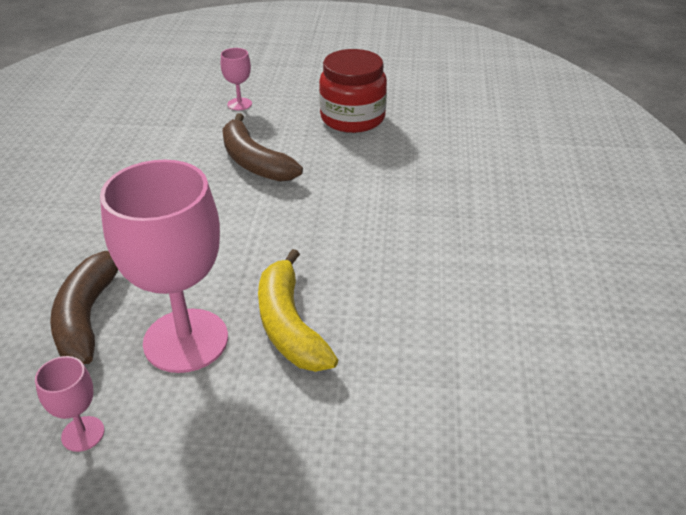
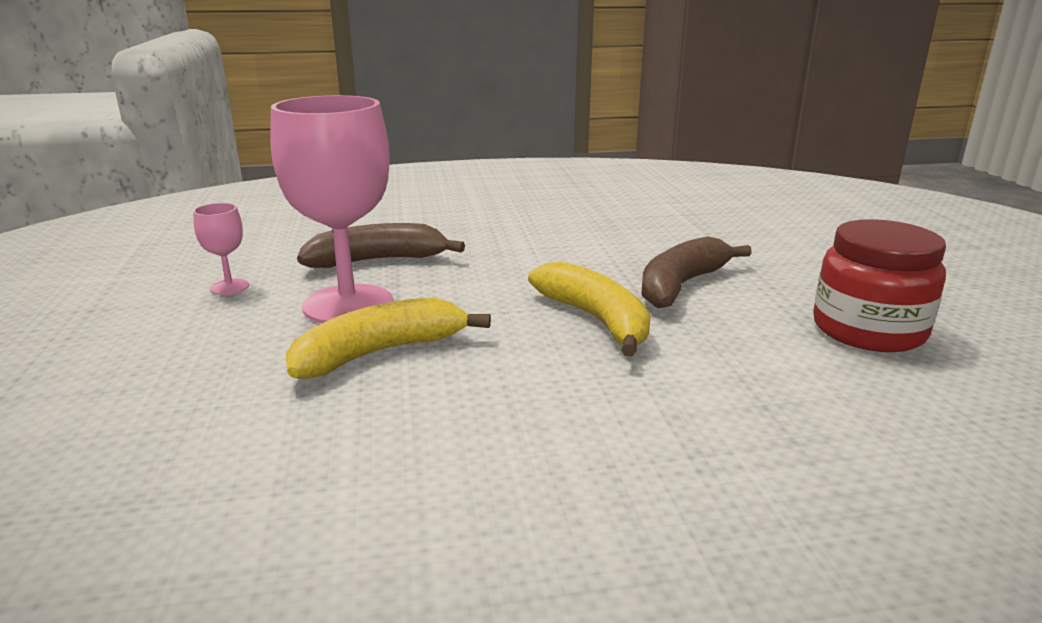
camera: 75 degrees right, 15 degrees down
pink goblet [221,48,252,111] -> none
none -> yellow banana [528,261,651,357]

